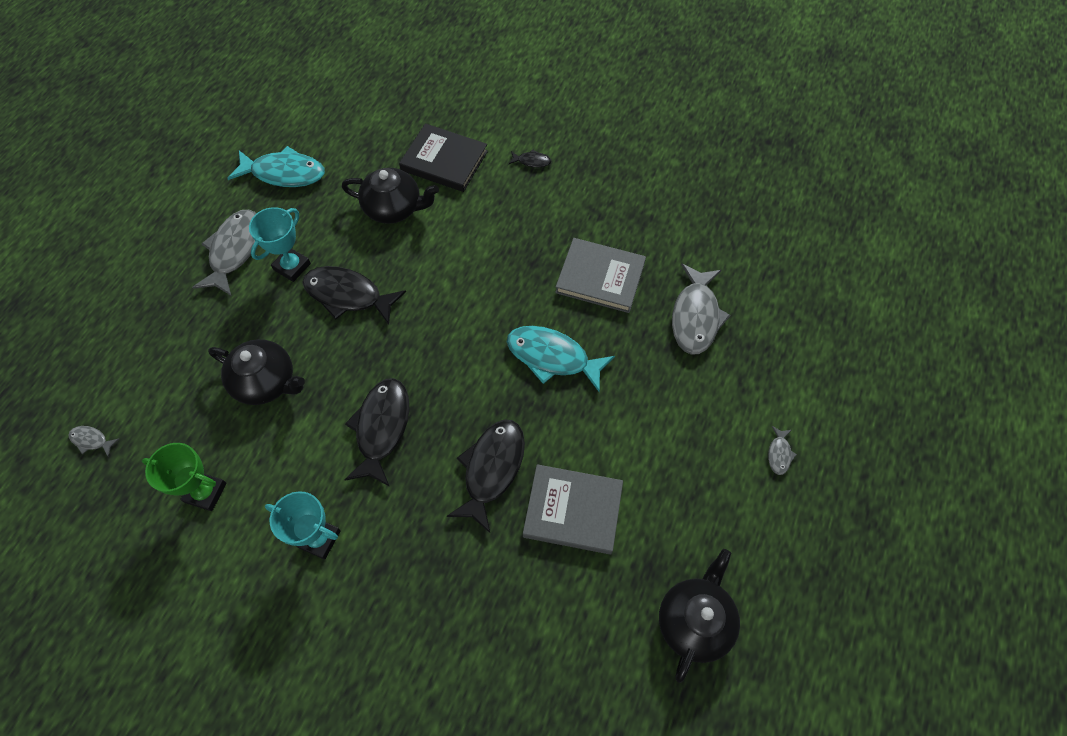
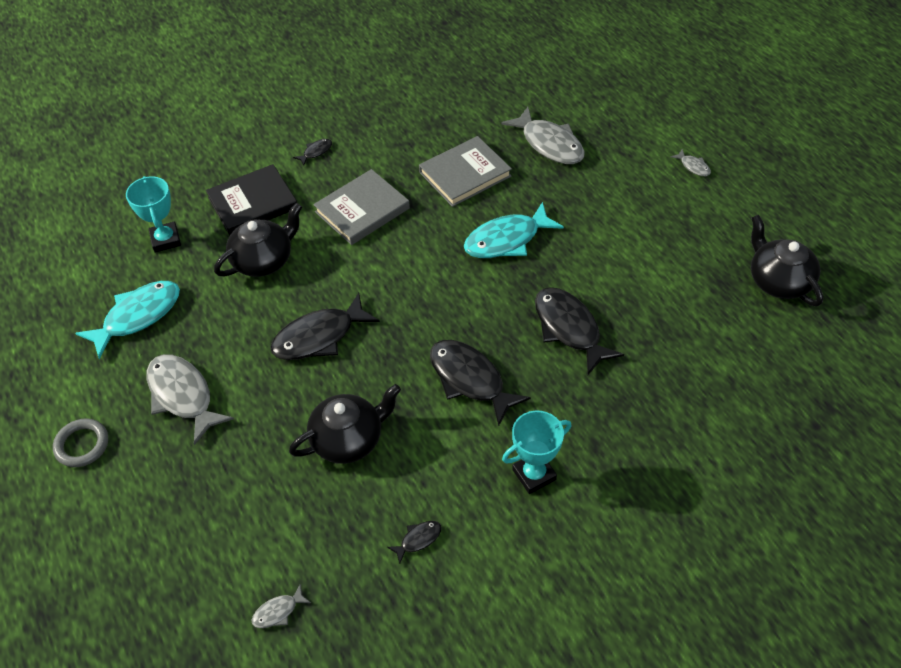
camera: 50 degrees left, 10 degrees down
green trophy [142,443,226,511] -> black fish [387,521,442,564]
turquoise trophy [249,207,311,282] -> turquoise trophy moved to [126,176,181,253]
grey book [523,464,623,554] -> grey book moved to [313,169,410,245]
none -> grey ring [53,419,108,467]

